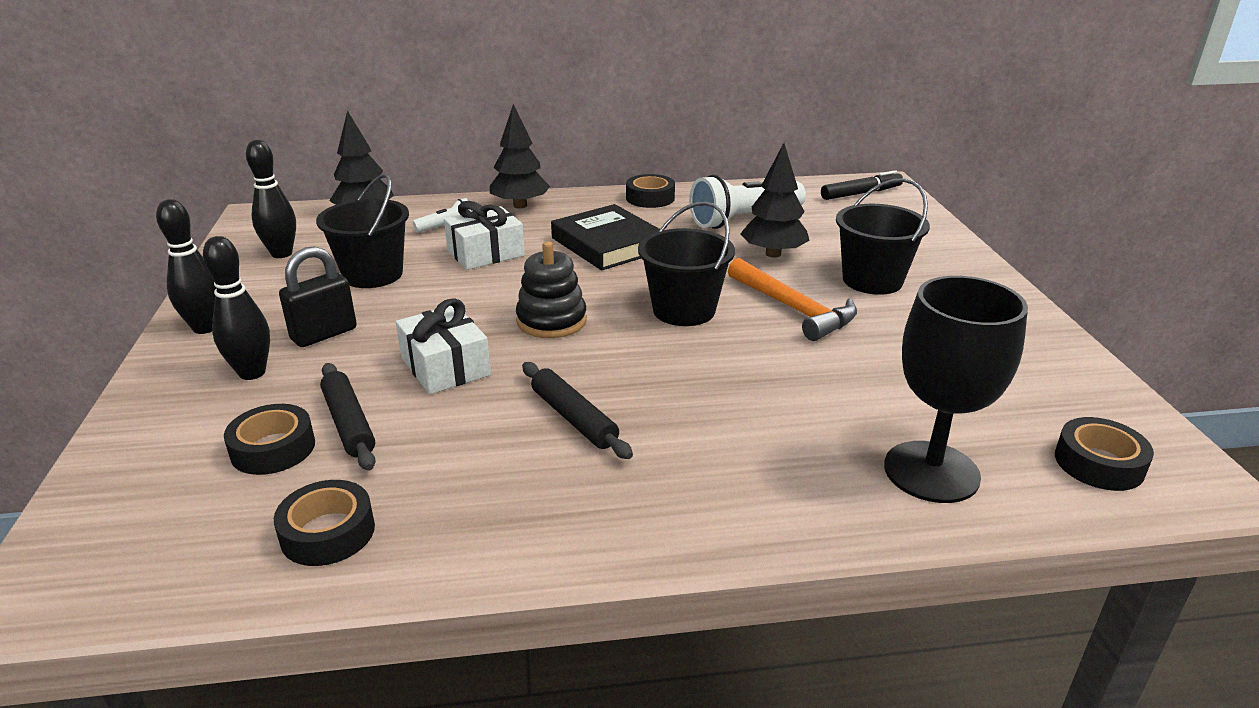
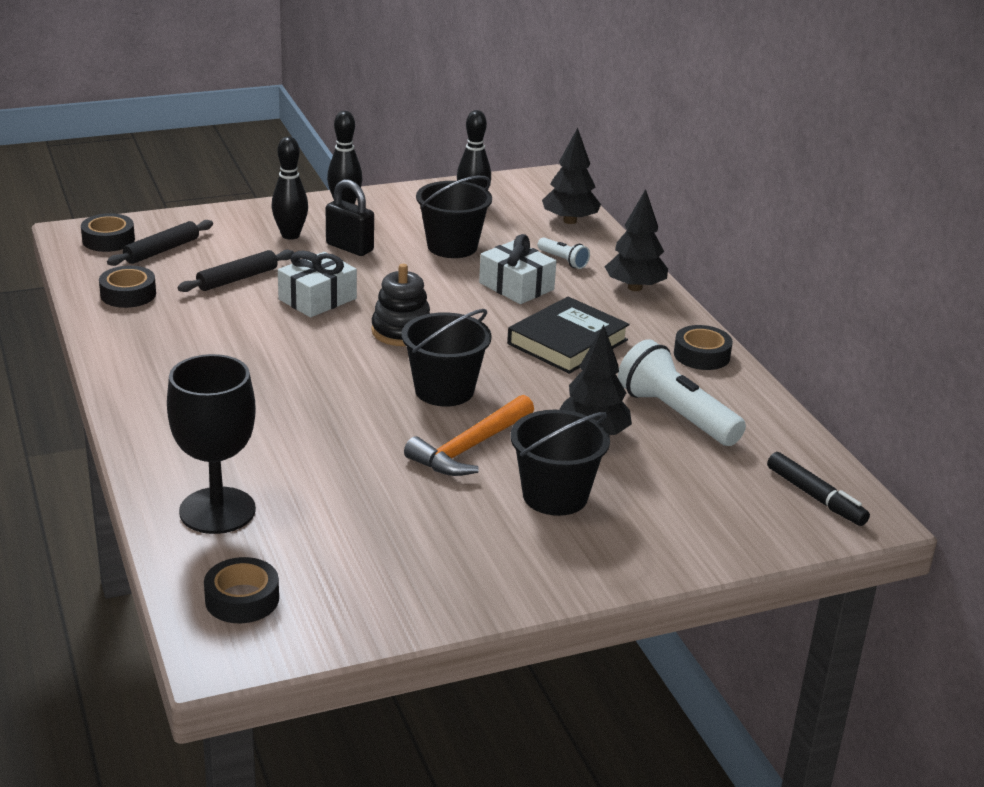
camera: 75 degrees right, 0 degrees up
black tape [224,404,315,475] -> black tape moved to [81,213,135,252]
black rolling pin [522,362,633,459] -> black rolling pin moved to [107,220,213,266]

